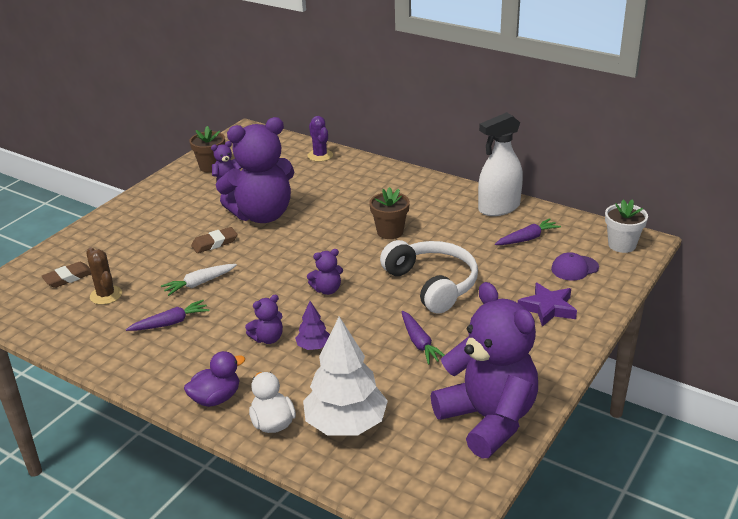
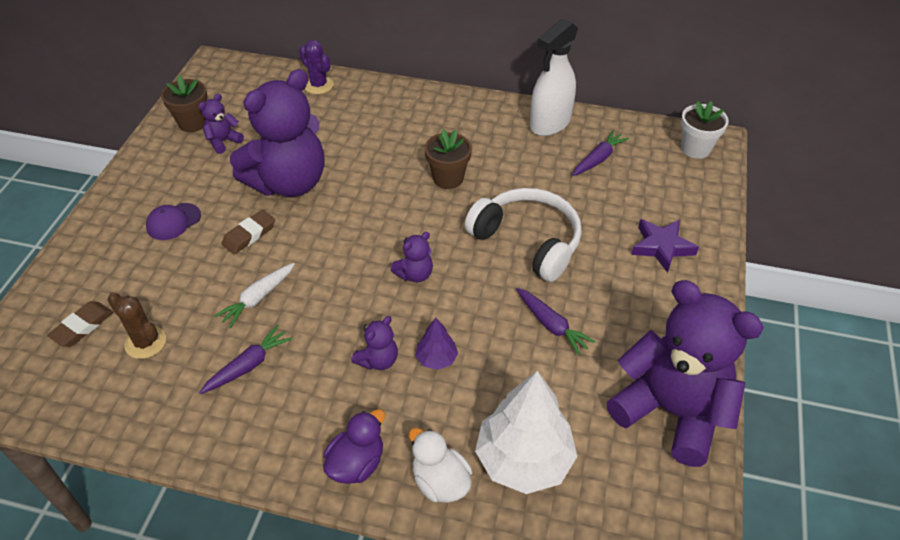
camera: 20 degrees left, 15 degrees up
purple cap [551,252,599,281] -> purple cap moved to [146,203,201,240]

